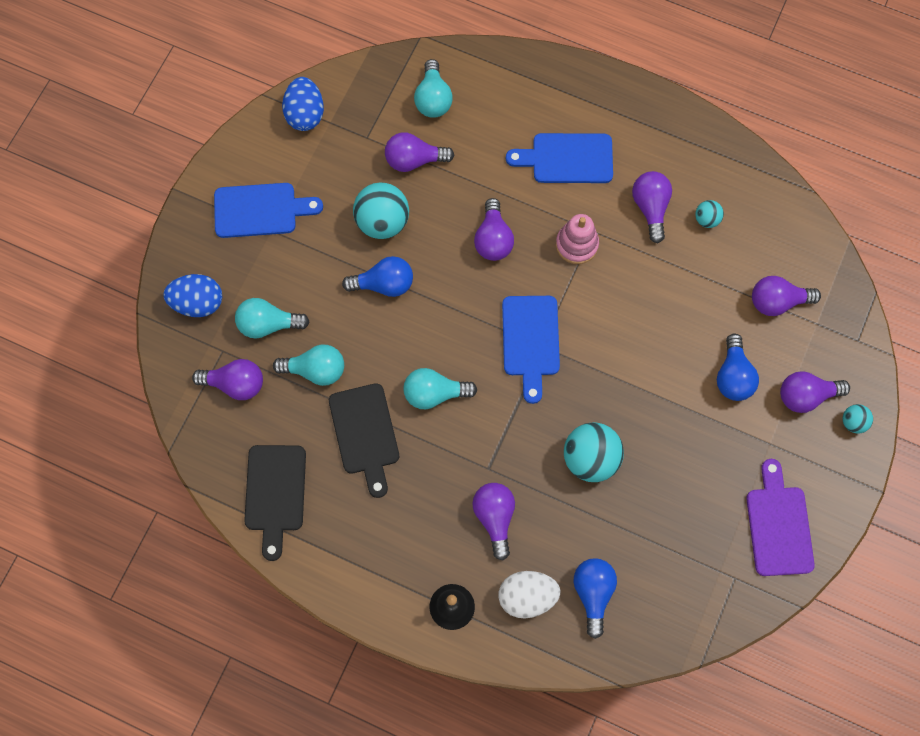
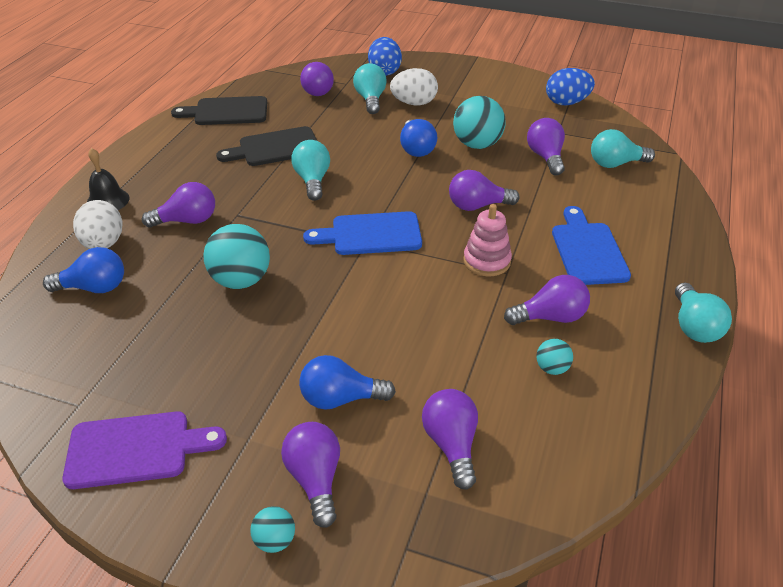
camera: 85 degrees right, 30 degrees down
blue cutting board [214,183,323,238] -> none
turquoise light bulb [273,345,344,386] -> turquoise light bulb moved to [675,283,732,343]
none -> white egg [390,68,438,105]

